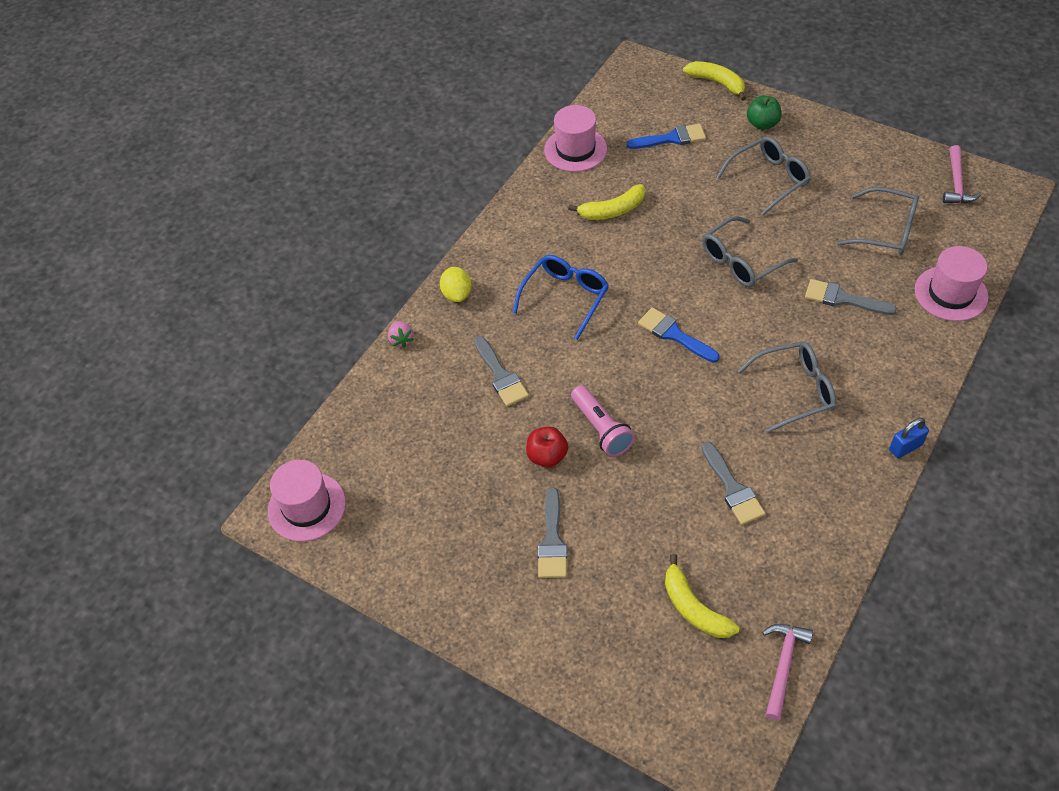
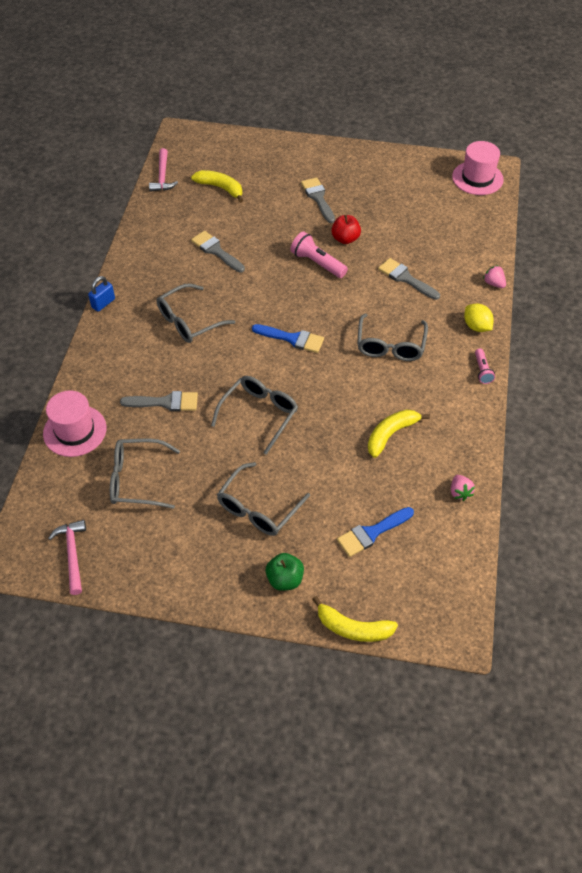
camera: 155 degrees right, 0 degrees up
blue glasses [513,255,609,340] -> grey glasses [357,314,428,361]
pink hat [544,105,607,172] -> pink strawberry [451,475,475,501]
none -> pink flashlight [475,348,495,384]

